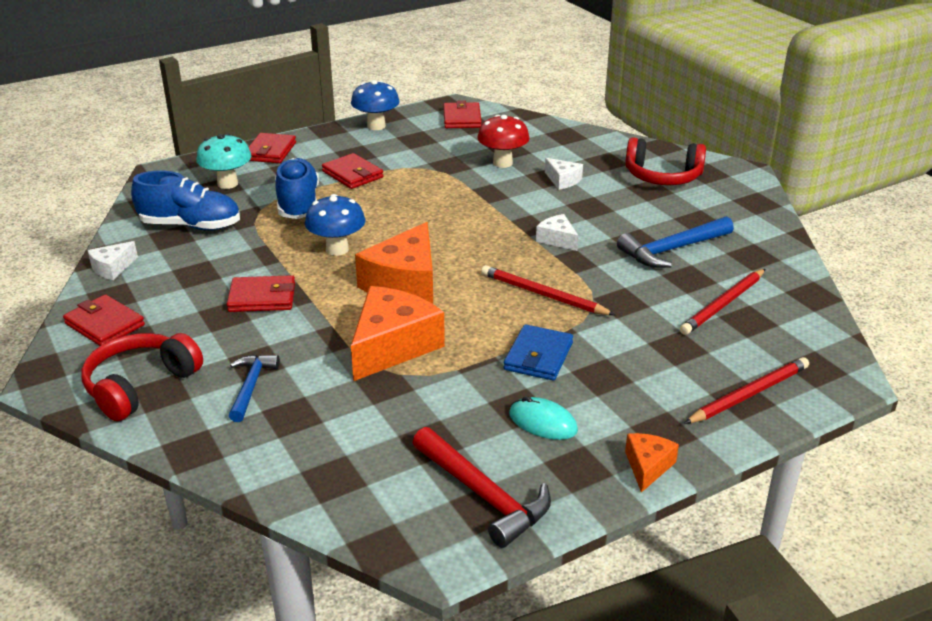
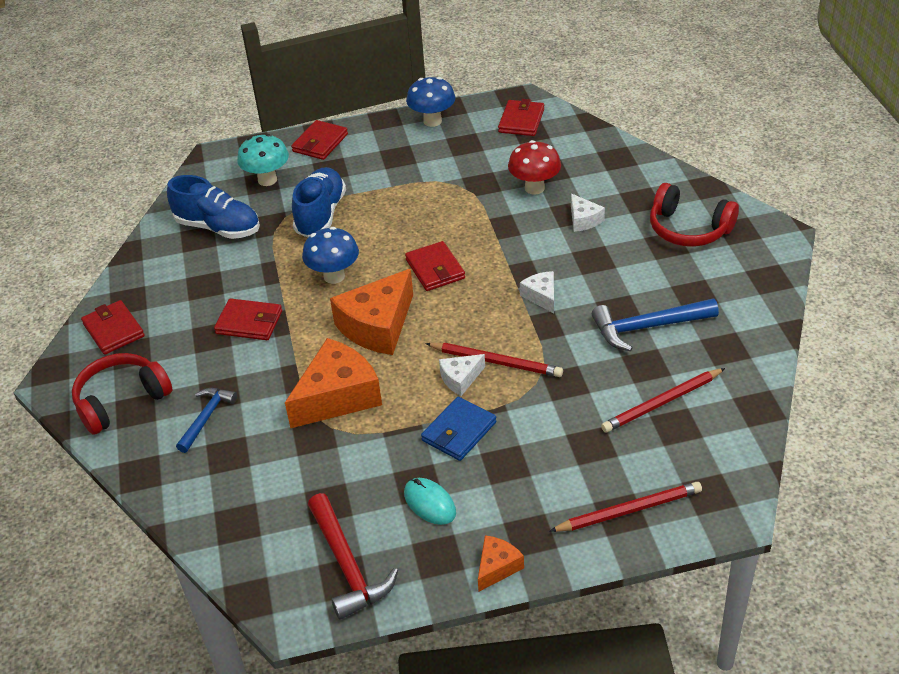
camera: 20 degrees right, 10 degrees up
white cheese [88,241,138,280] -> white cheese moved to [439,354,485,396]
red wallet [322,153,383,189] -> red wallet moved to [405,241,465,291]
red pencil [481,265,615,315] -> red pencil turned 150 degrees clockwise [425,343,563,377]

